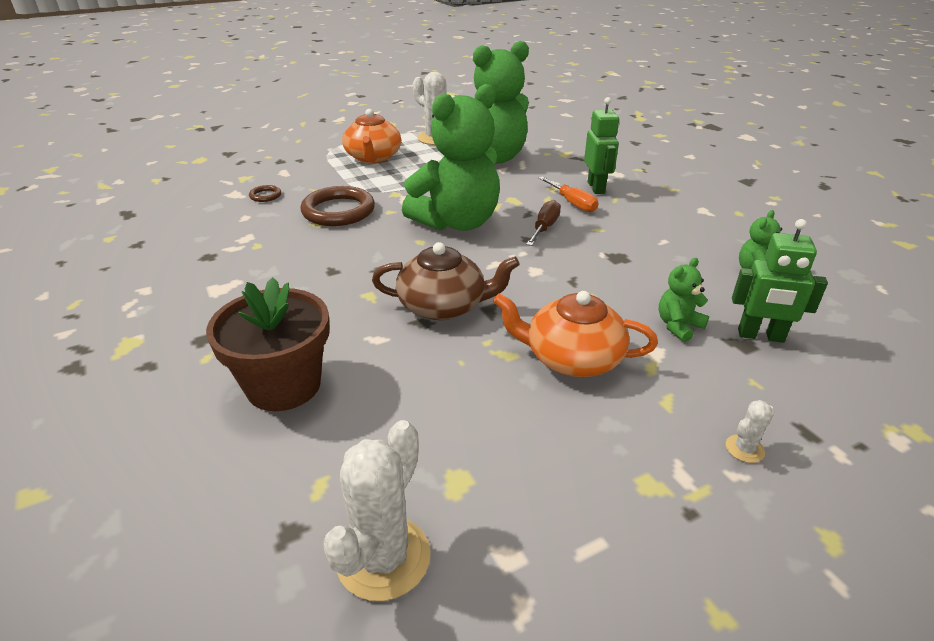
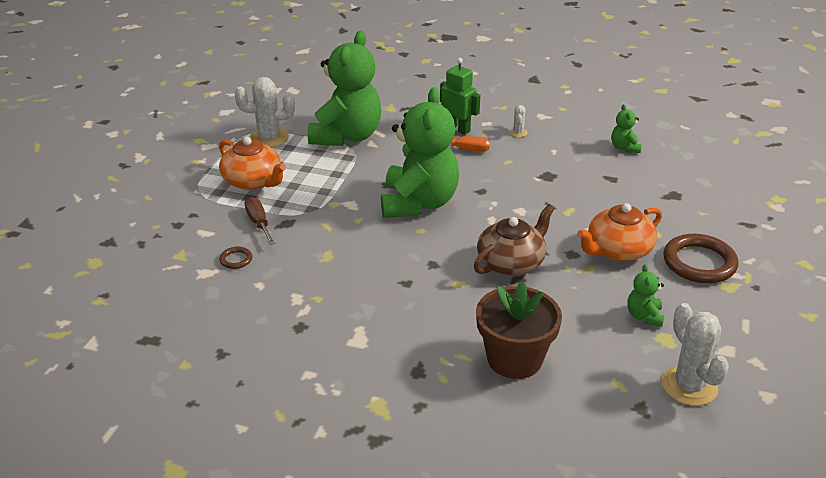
camera: 45 degrees left, 0 degrees up
brown ring [300,186,375,226] -> brown ring moved to [663,234,738,283]
brown screwdriver [526,200,561,246] -> brown screwdriver moved to [245,197,275,245]
green teddy bear [659,258,709,342] -> green teddy bear moved to [627,264,664,327]
white cactus [726,400,775,463] -> white cactus moved to [509,105,527,137]
green robot [732,219,828,343] -> none

